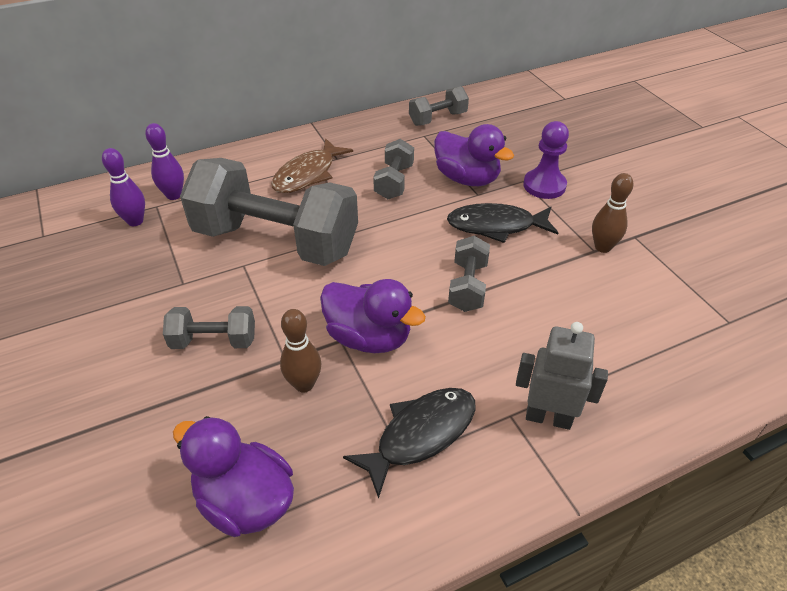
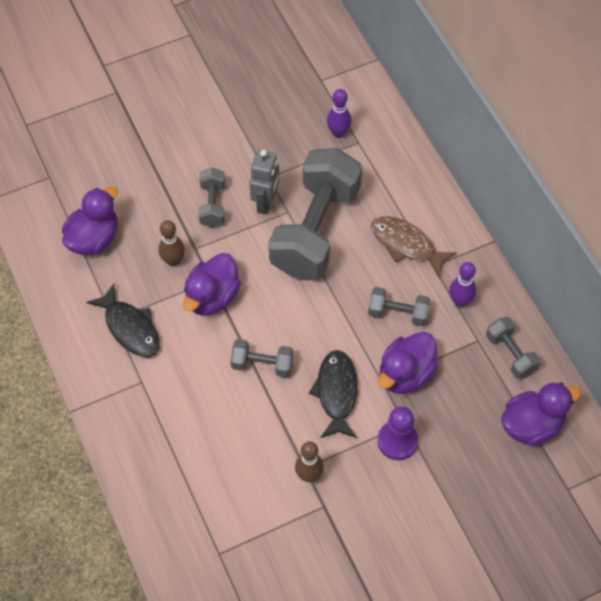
camera: 90 degrees right, 15 degrees up
purple bowling pin [145,123,184,200] -> purple bowling pin moved to [449,262,476,307]
grey robot [516,322,608,430] -> grey robot moved to [250,150,279,215]
none -> purple duck [501,382,581,447]

